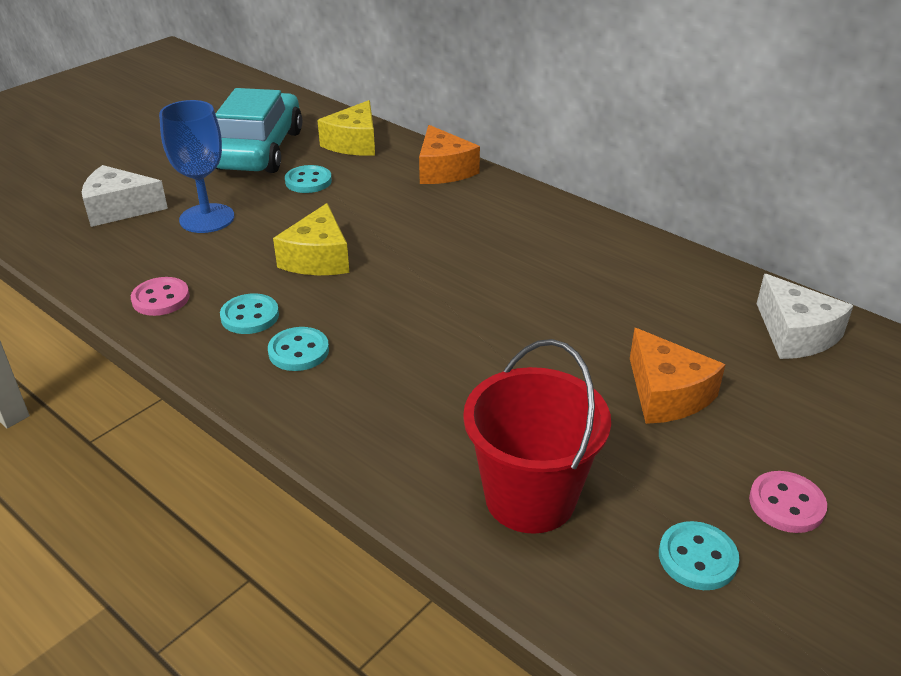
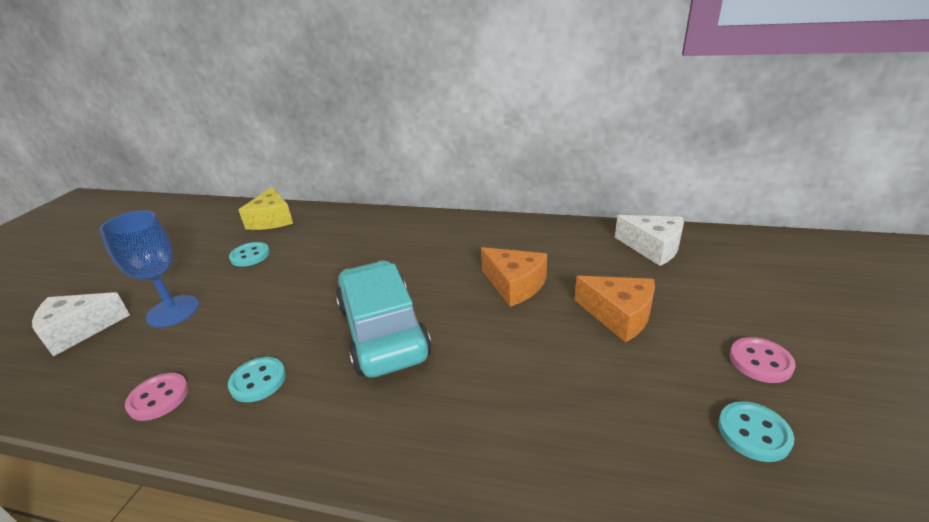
camera: 25 degrees left, 5 degrees down
turquoise car [215,88,302,173] -> turquoise car moved to [336,260,432,378]
turquoise button [268,327,329,371] -> none
yellow cheese [273,203,349,275] -> none
orange cheese [419,125,480,184] -> orange cheese moved to [481,247,547,307]
red bucket [463,339,611,534] -> none

